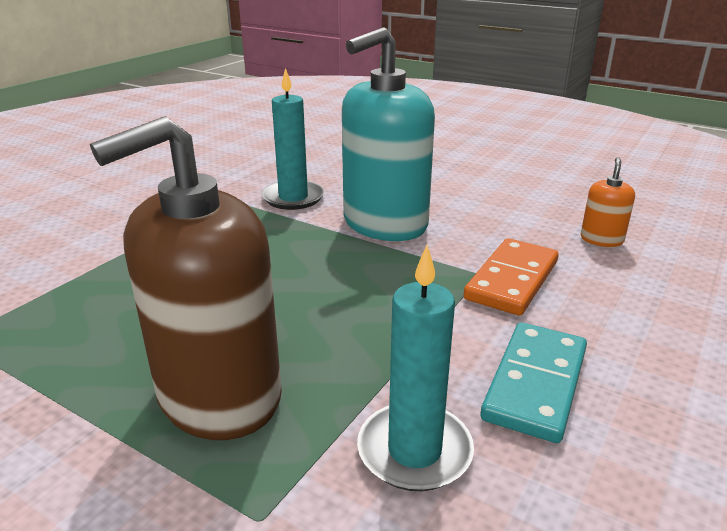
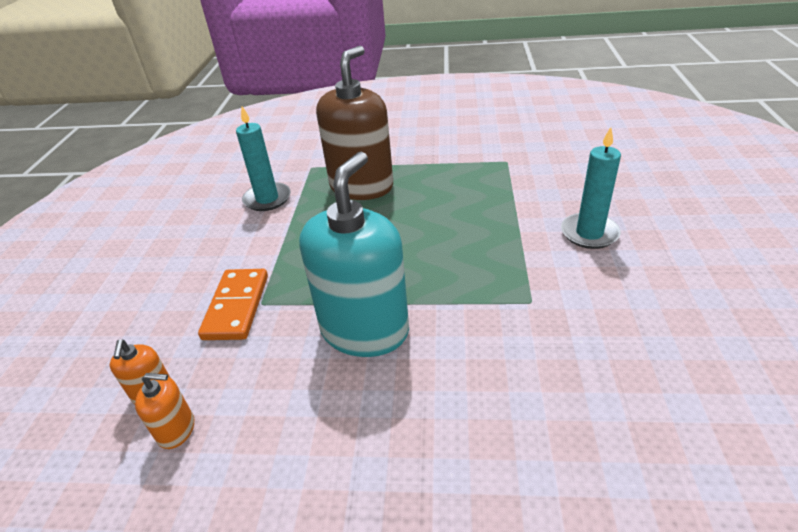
camera: 155 degrees right, 10 degrees up
turquoise candle [262,68,325,210] -> turquoise candle moved to [561,127,621,249]
turquoise domino [481,322,587,443] -> none
none -> orange soap dispenser [135,373,194,449]

